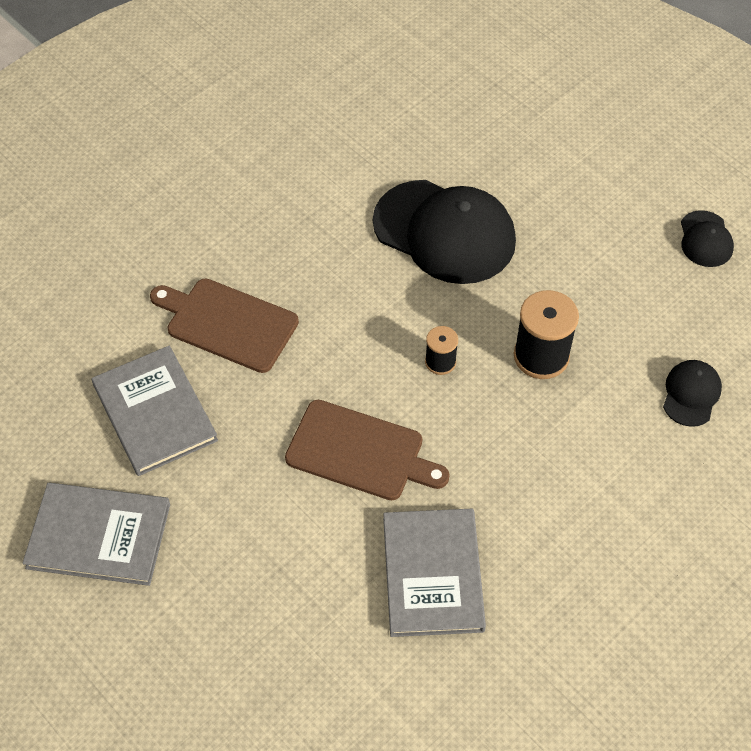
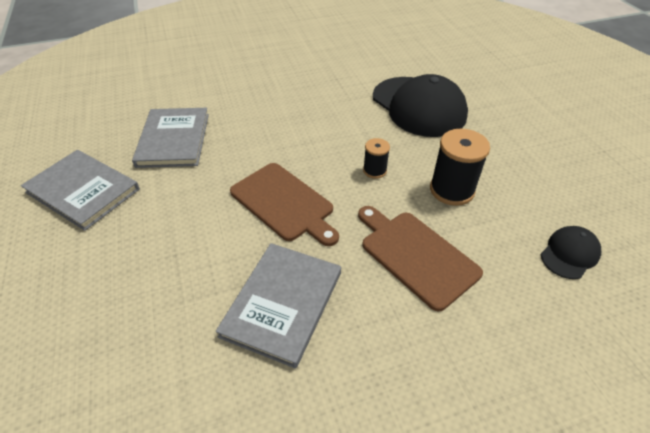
camera: 25 degrees right, 10 degrees down
brown cutting board [150,279,299,373] -> brown cutting board moved to [358,206,483,311]
black cap [681,210,734,267] -> none

